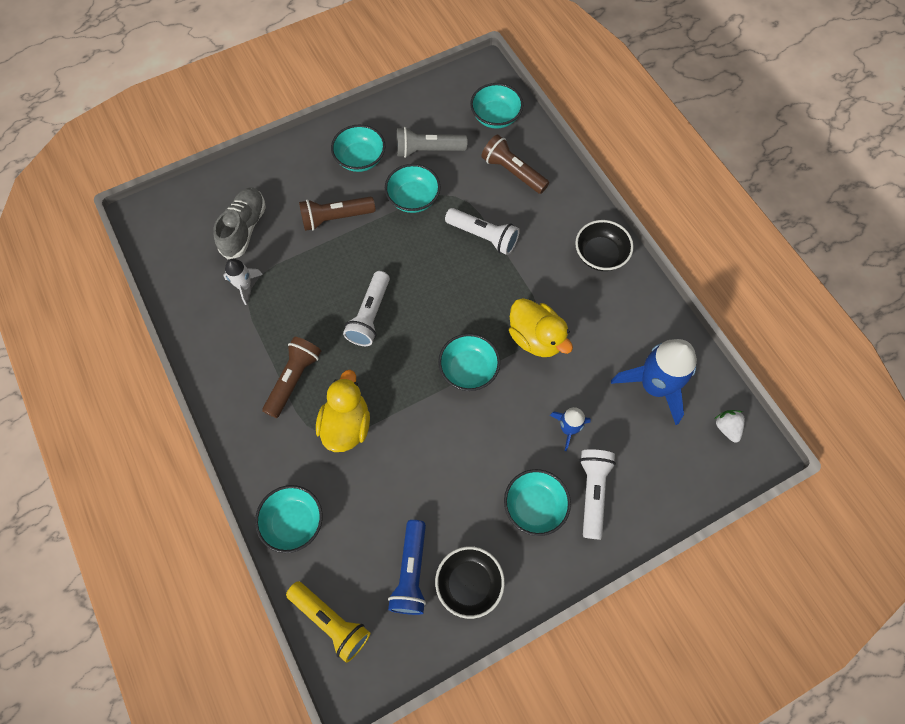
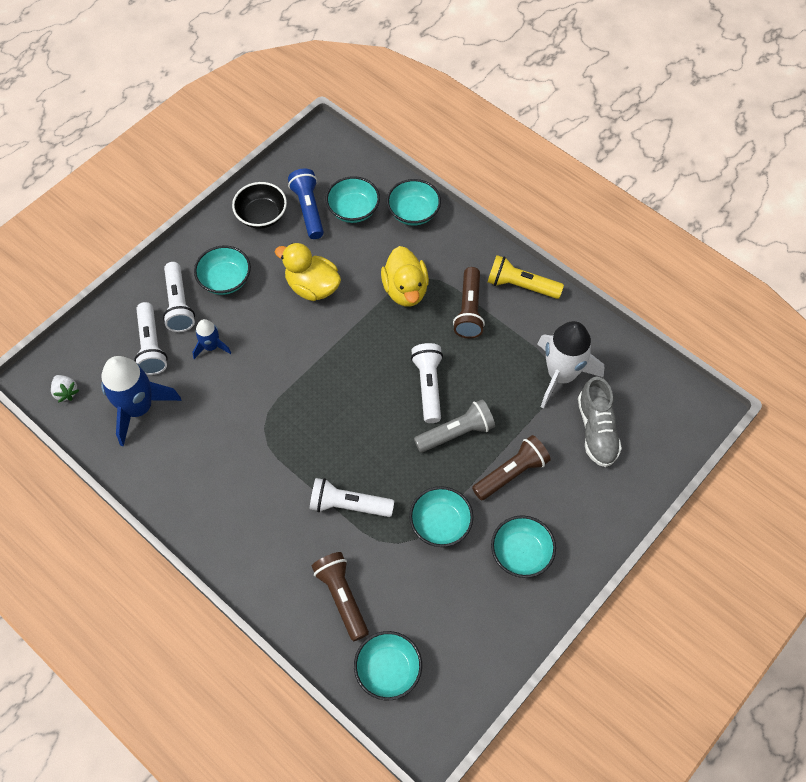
camera: 160 degrees right, 5 degrees down
white rocket [223,259,263,305] -> white rocket [538,321,604,408], size x1.93
yellow flashlight [286,581,370,663] -> yellow flashlight moved to [488,255,564,299]
grey flashlight [397,127,468,158] -> grey flashlight moved to [414,399,495,453]
turquoise bowl [438,333,500,391] -> turquoise bowl moved to [326,176,380,223]
brown flashlight [481,134,549,194] -> brown flashlight turned 135 degrees counterclockwise [312,552,369,641]
yellow duck [509,298,573,357] -> yellow duck moved to [275,243,341,301]
black bowl [575,220,634,271] -> none
none -> white flashlight [134,302,168,375]

